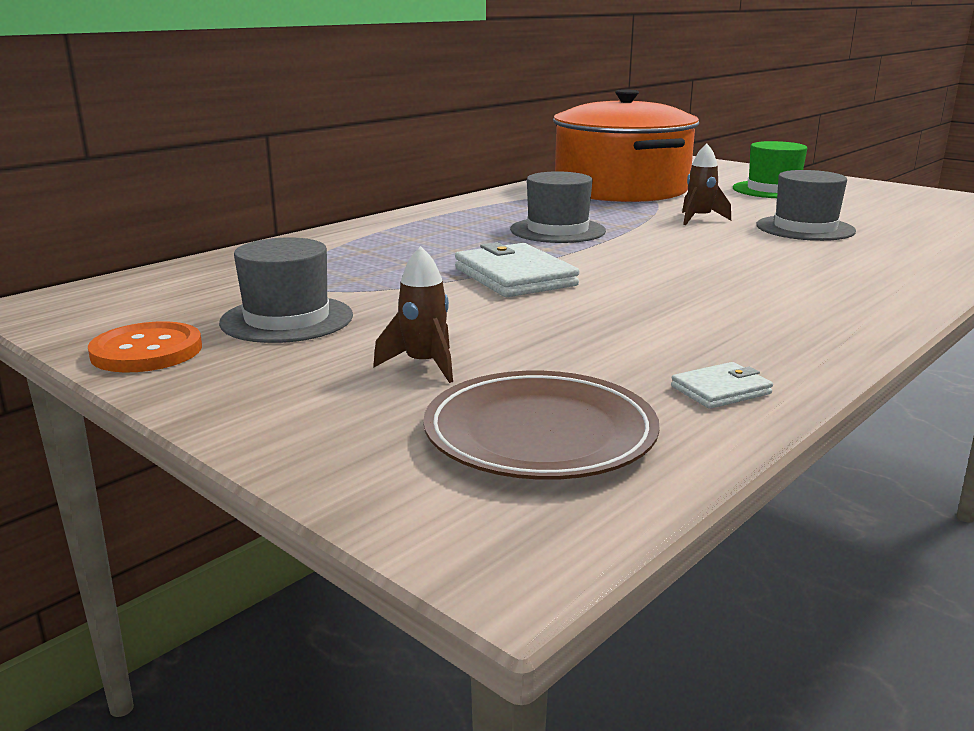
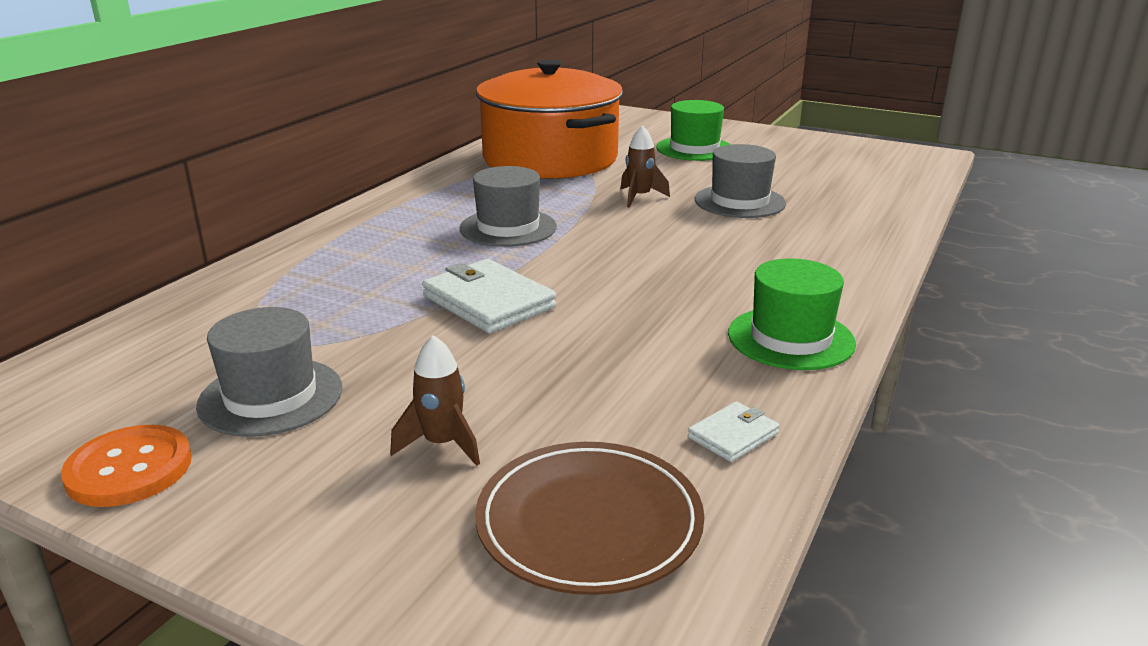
camera: 15 degrees left, 5 degrees up
none -> green hat [728,259,856,370]

